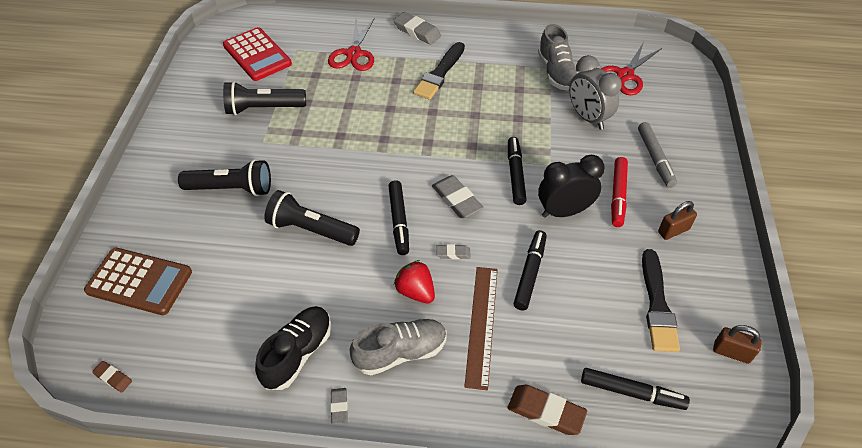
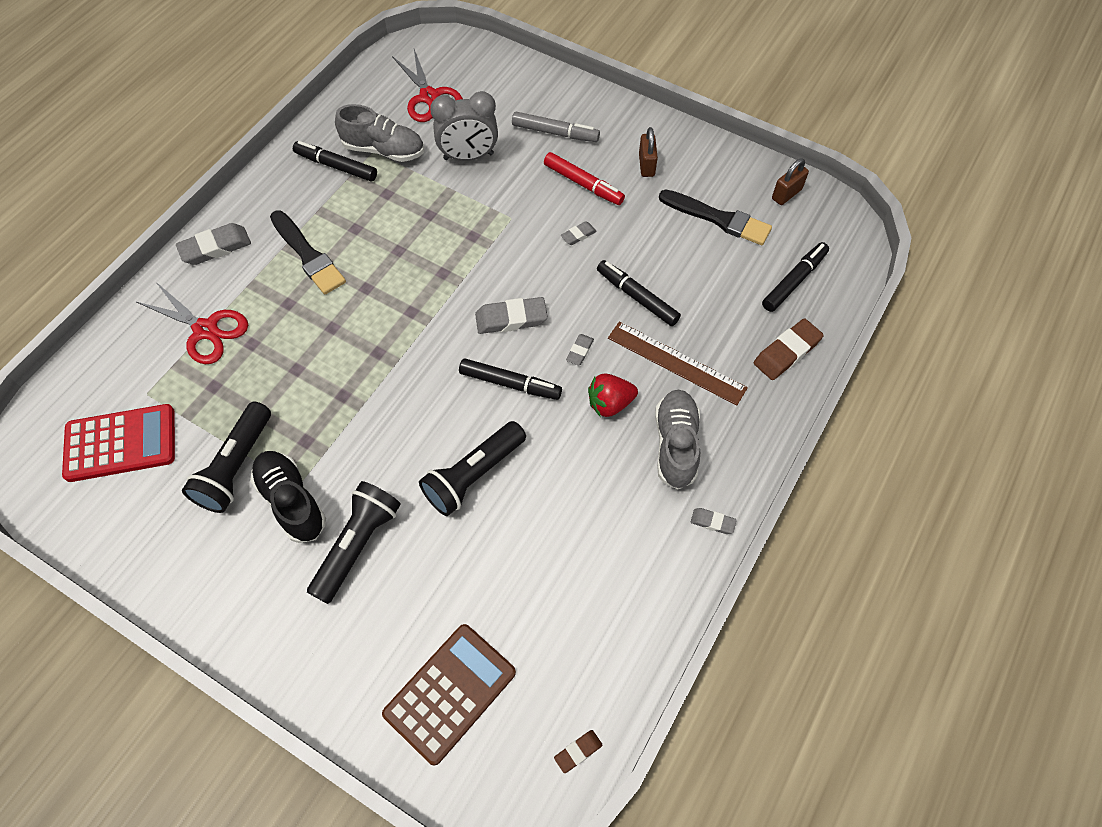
camera: 65 degrees left, 10 degrees up
black shoe [255,306,332,390] -> black shoe moved to [250,451,326,543]
black marker [508,137,527,205] -> black marker moved to [293,141,377,182]
black clock [538,155,605,218] -> grey eraser [561,221,597,245]

